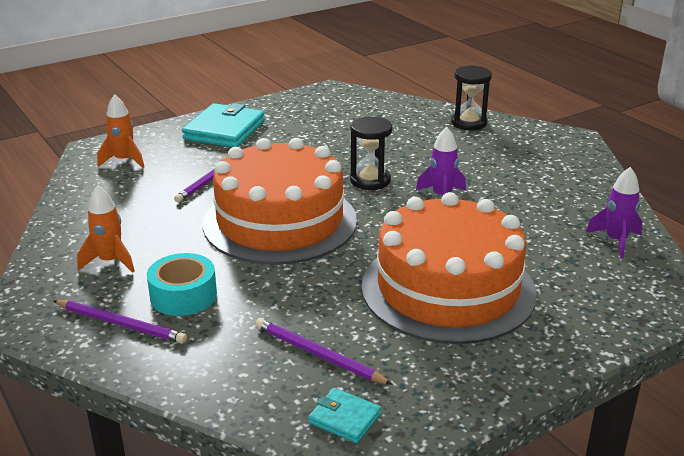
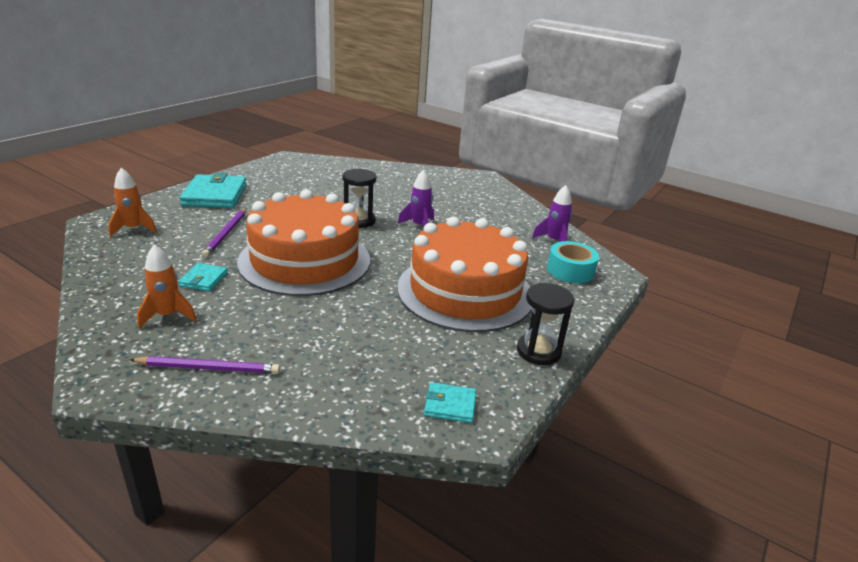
camera: 25 degrees left, 0 degrees up
turquoise tape [147,253,217,316] -> turquoise tape moved to [547,241,599,283]
purple pencil [255,319,393,385] -> none
black hourglass [451,65,492,130] -> black hourglass moved to [517,283,574,365]
none -> turquoise wallet [178,263,228,291]

